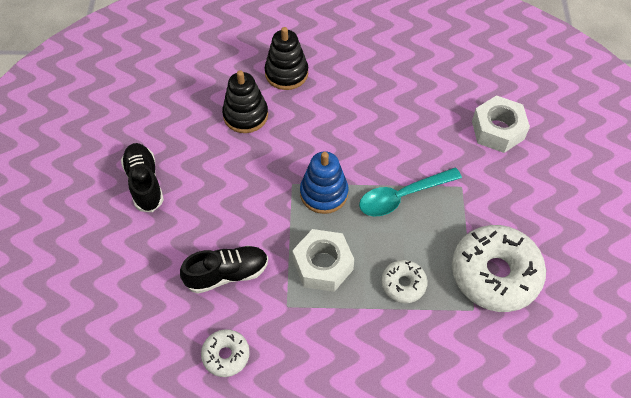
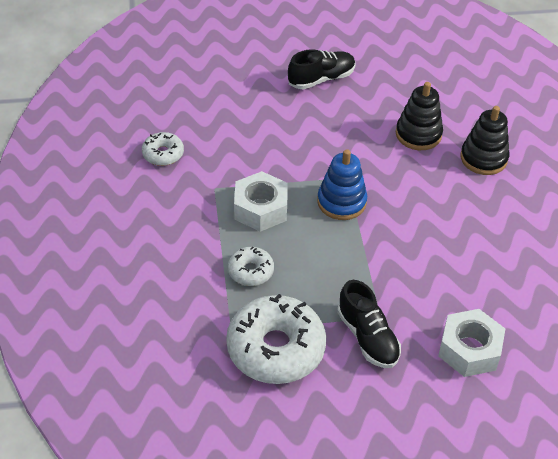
camera: 80 degrees right, 10 degrees down
black shoe [180,245,268,294] -> black shoe moved to [337,280,401,368]
turquoise spoon [359,168,462,216] -> none

